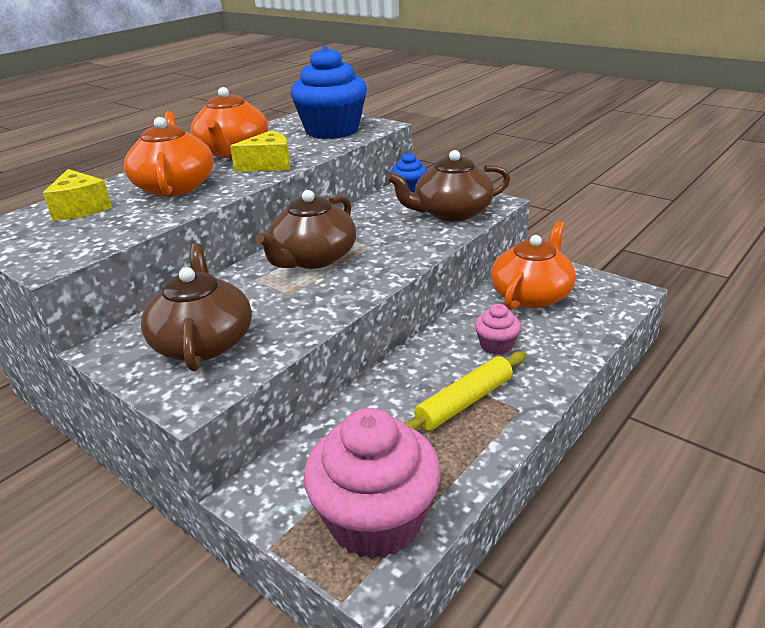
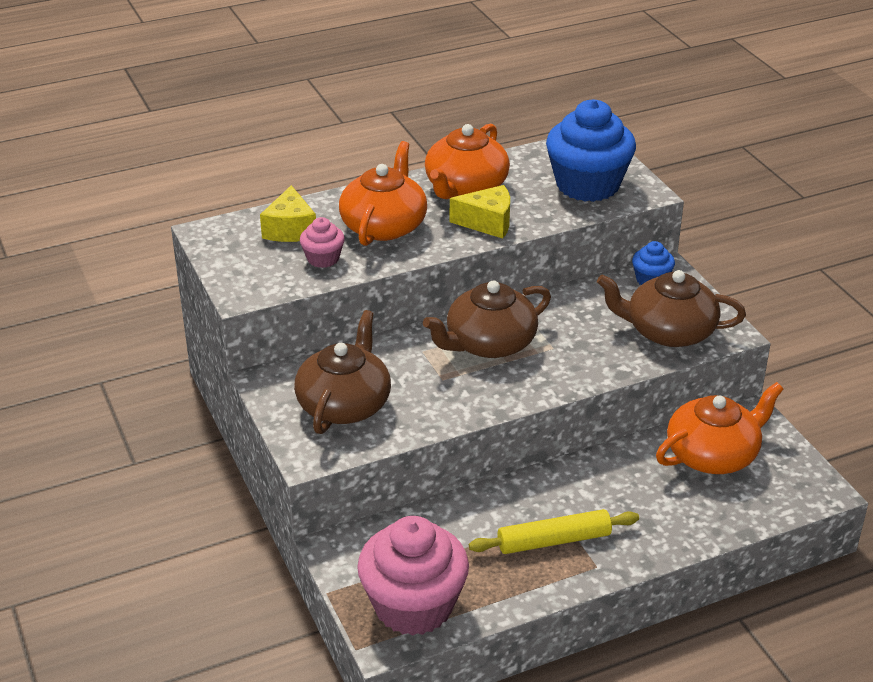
camera: 25 degrees right, 5 degrees up
pink cupcake [475,304,521,355] -> pink cupcake moved to [300,217,345,268]

